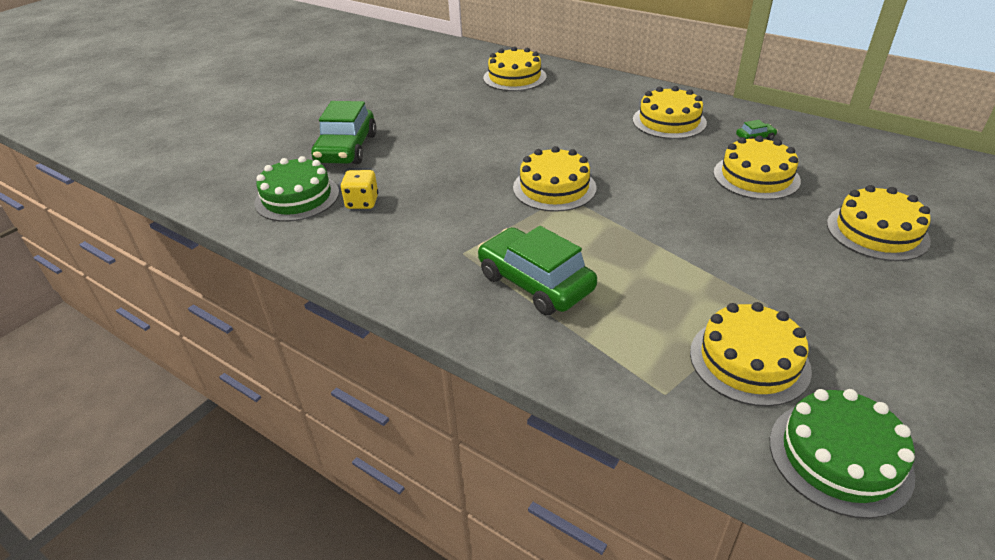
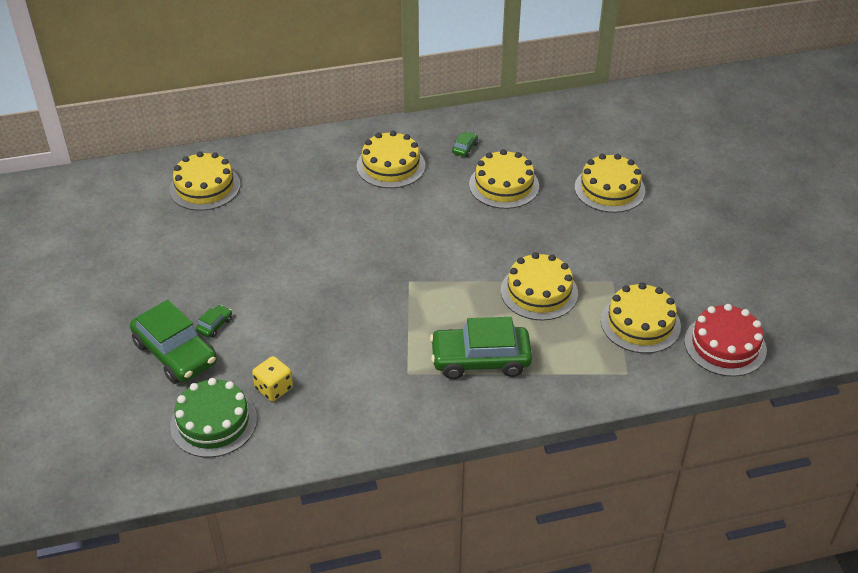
camera: 50 degrees left, 5 degrees up
yellow cake [513,146,597,212] -> yellow cake moved to [501,252,578,320]
green cake [770,389,915,519] -> red cake [684,304,767,376]
none -> green car [195,305,232,338]

